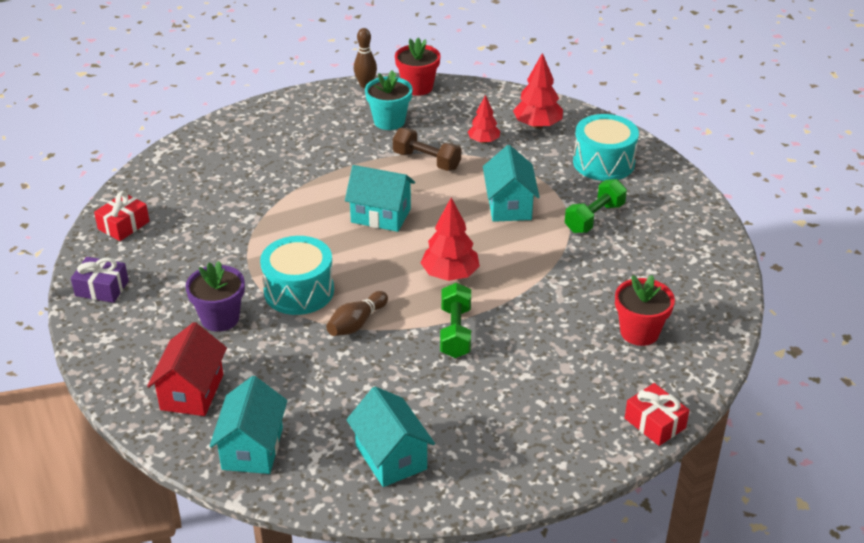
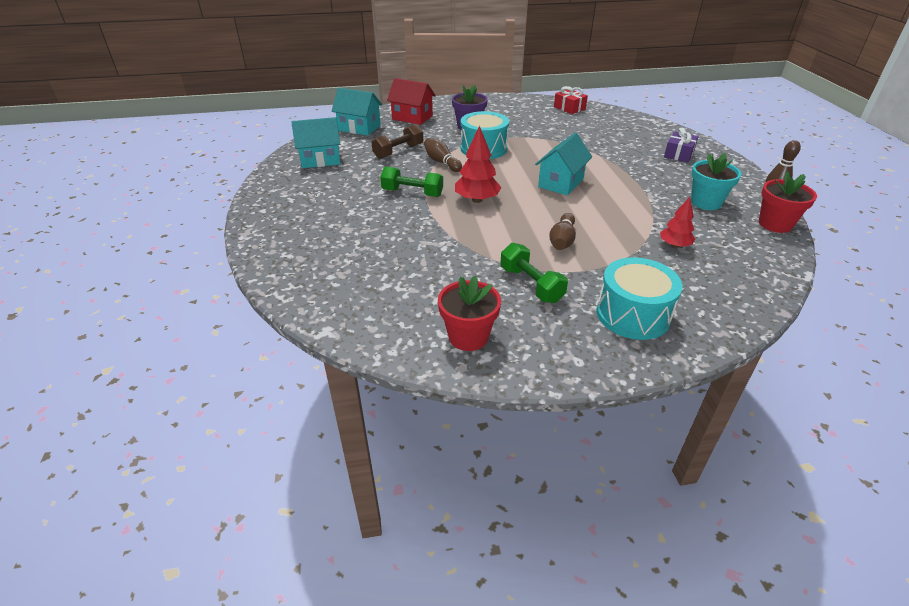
camera: 105 degrees right, 0 degrees up
purple gift [71,257,129,303] -> purple gift moved to [664,128,699,162]
brown dumbbell [393,128,461,171] -> brown dumbbell moved to [371,124,423,159]
turquoise house [483,145,539,222] -> brown bowling pin [550,213,576,250]
red tree [513,53,563,129] -> none
red flower pot [615,275,675,346] -> red flower pot moved to [438,276,501,351]
red gift [625,383,689,446] -> none

